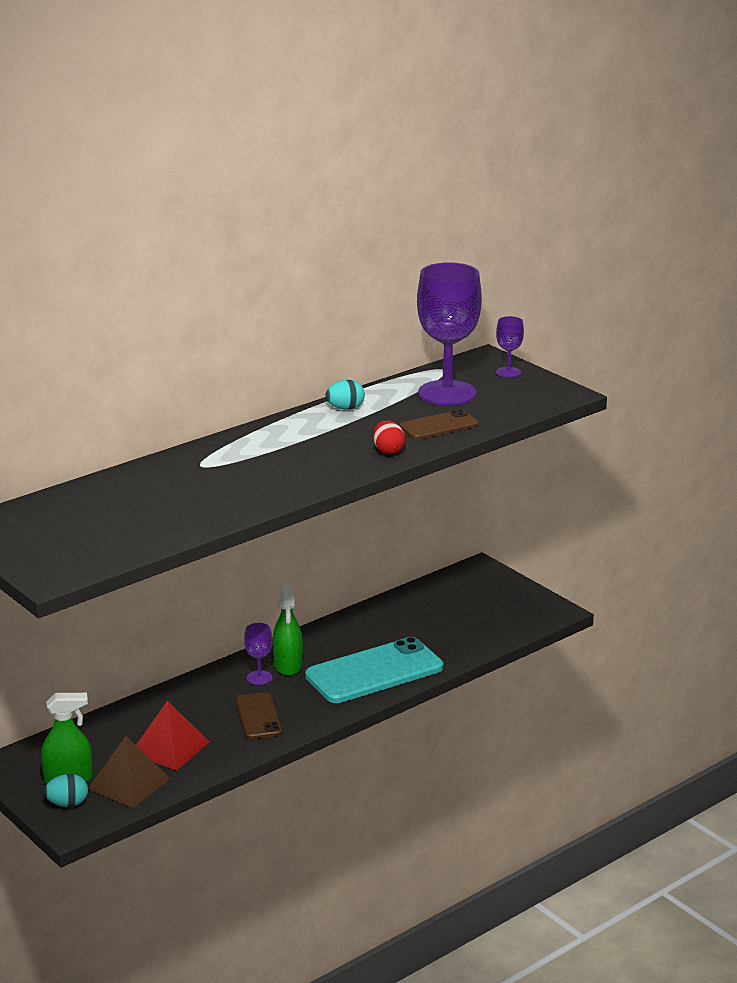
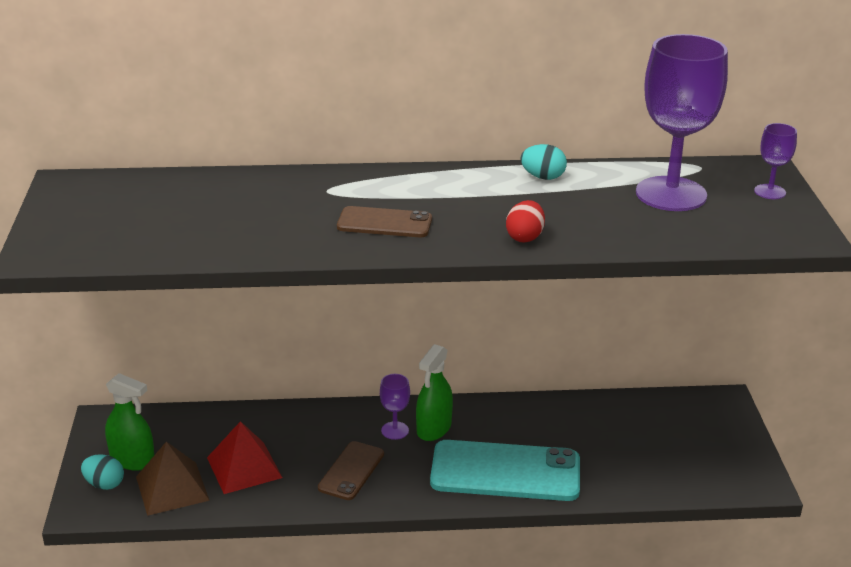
camera: 35 degrees right, 5 degrees up
brown phone [400,409,479,440] -> brown phone moved to [337,206,432,237]

